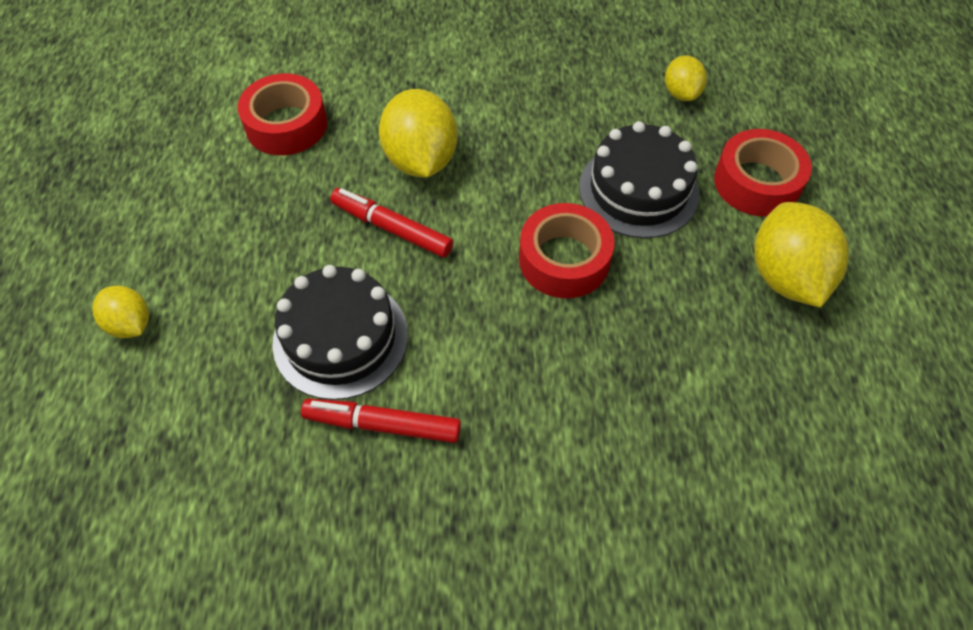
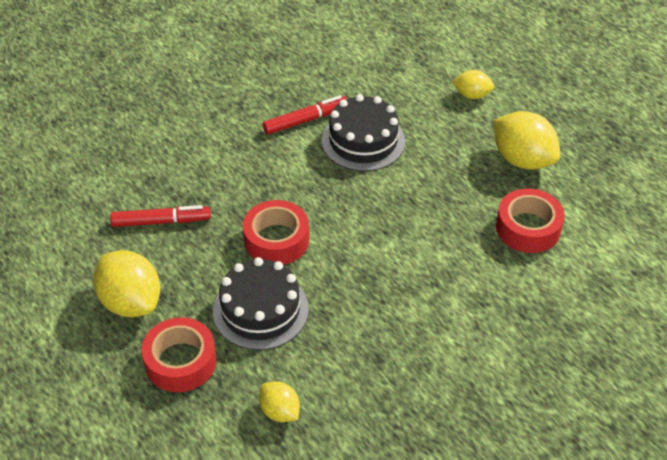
camera: 145 degrees right, 10 degrees down
red marker [330,188,453,258] -> red marker moved to [110,205,211,227]
yellow lemon [379,89,458,178] -> yellow lemon moved to [493,111,560,170]

